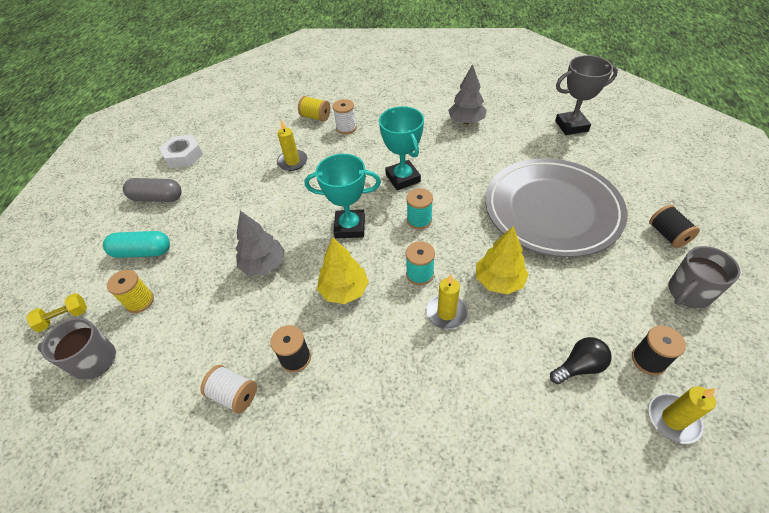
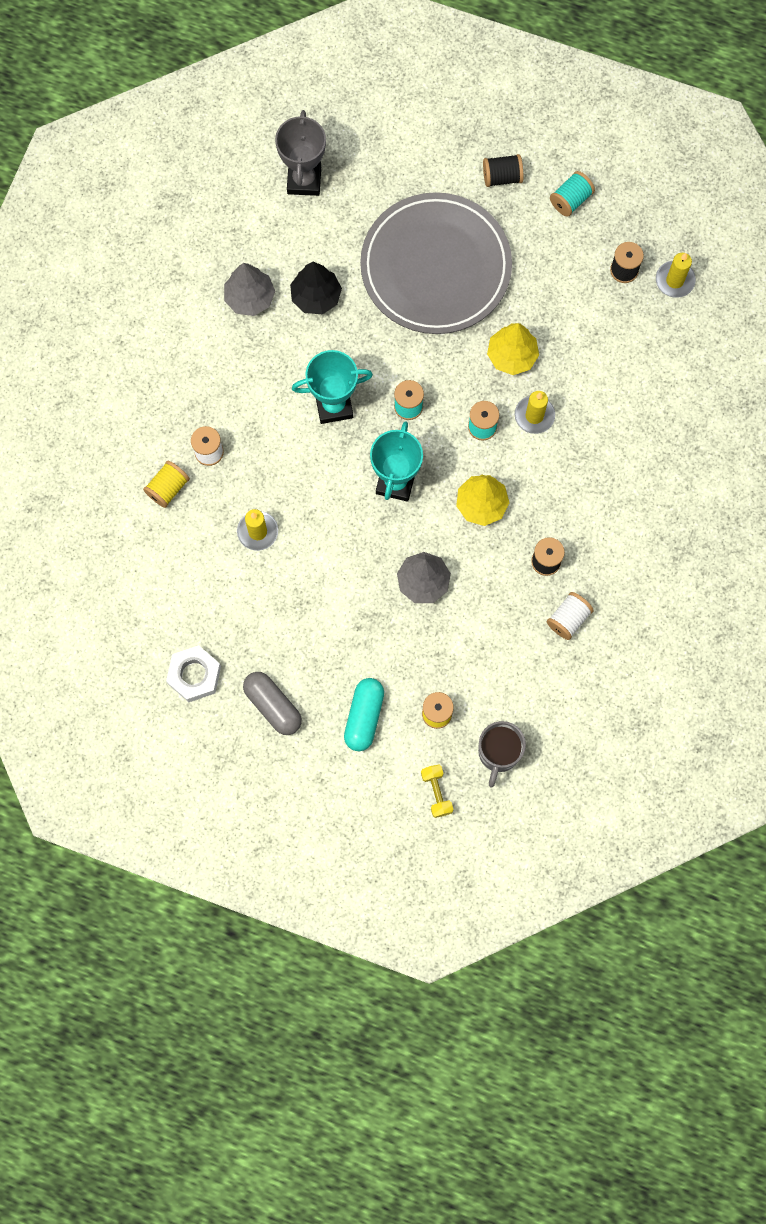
camera: 80 degrees left, 25 degrees up
grey capsule [123,178,182,202] -> grey capsule turned 60 degrees counterclockwise [243,672,302,735]
black light bulb [550,337,612,384] -> none
grey mug [668,246,740,308] -> turquoise spool [550,171,595,217]
none -> black tree [290,262,342,314]

